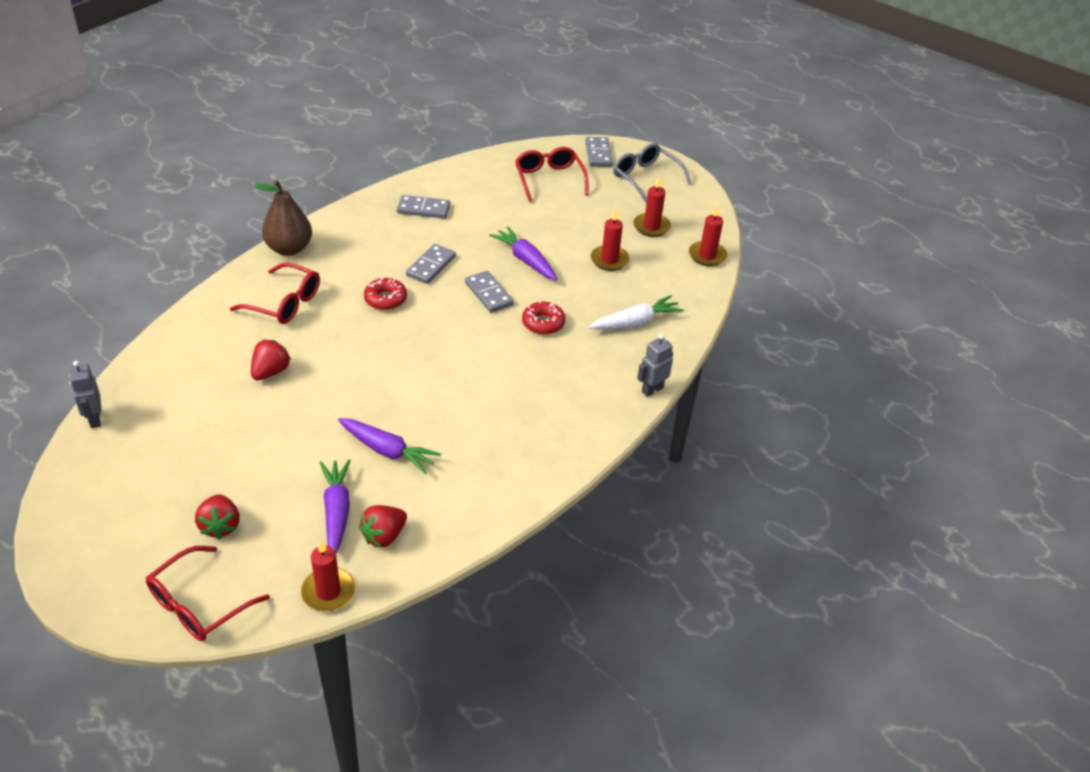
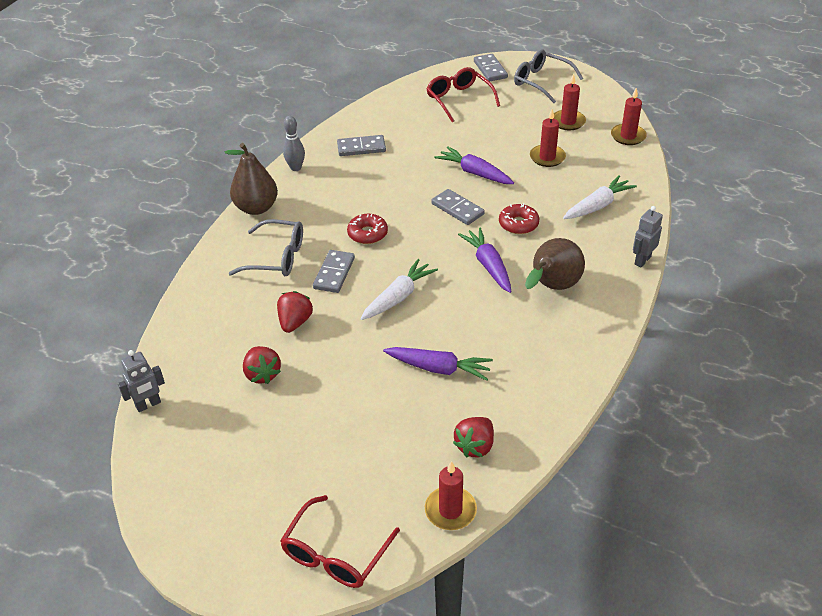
camera: 10 degrees left, 0 degrees up
grey robot [69,361,101,428] -> grey robot turned 90 degrees counterclockwise [118,350,165,412]
red strawberry [195,494,240,539] -> red strawberry moved to [243,346,281,384]
red glasses [230,262,320,324] -> grey glasses [228,219,303,276]
purple carrot [319,459,351,553] -> purple carrot moved to [458,227,511,293]
grey domino [406,244,456,284] -> grey domino moved to [313,250,355,293]
none -> grey bowling pin [283,116,305,171]
none -> white carrot [360,259,438,320]
none -> brown pear [525,238,585,290]

